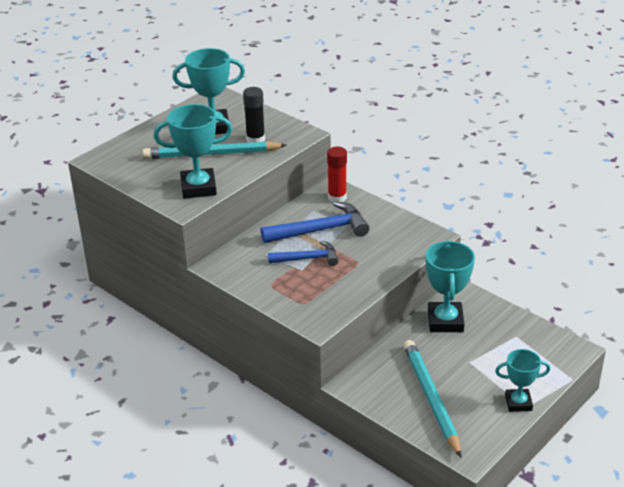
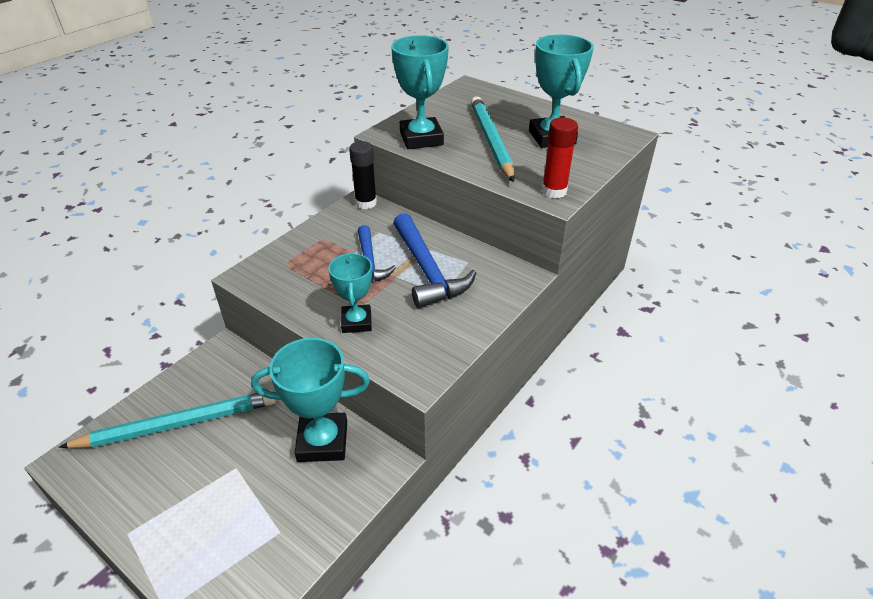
camera: 85 degrees right, 5 degrees up
black glue stick [243,87,265,143] -> black glue stick moved to [349,141,377,209]
red glue stick [327,147,347,202] -> red glue stick moved to [542,117,578,198]
turquoise trophy [495,349,550,412] -> turquoise trophy moved to [328,253,372,333]

